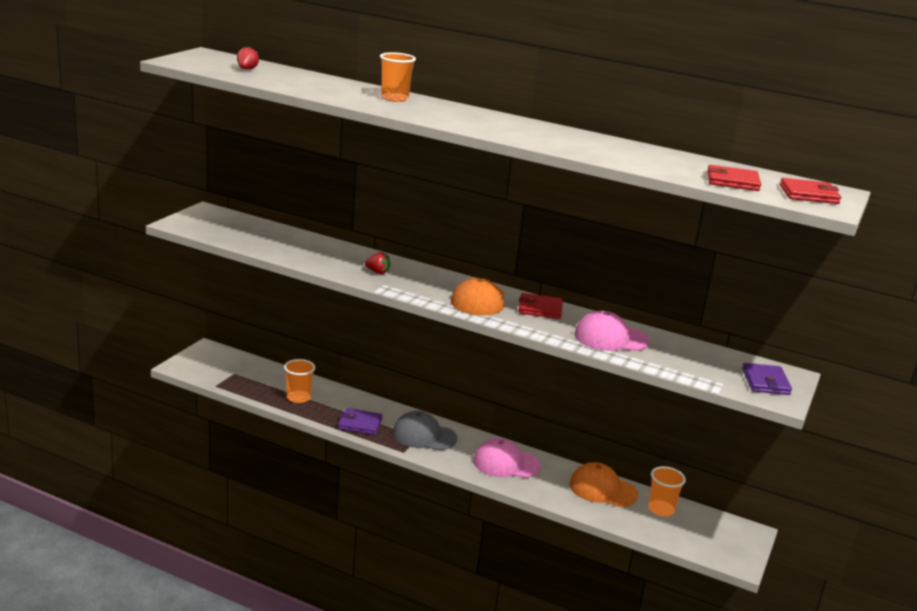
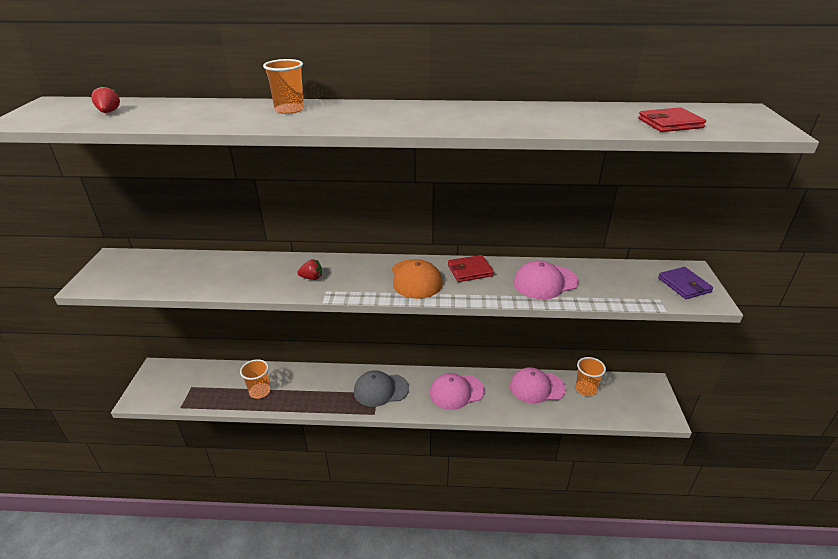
camera: 20 degrees left, 10 degrees up
purple wallet [338,408,383,435] -> none
orange cap [569,462,638,507] -> pink cap [510,367,566,404]
red wallet [780,178,841,204] -> none

